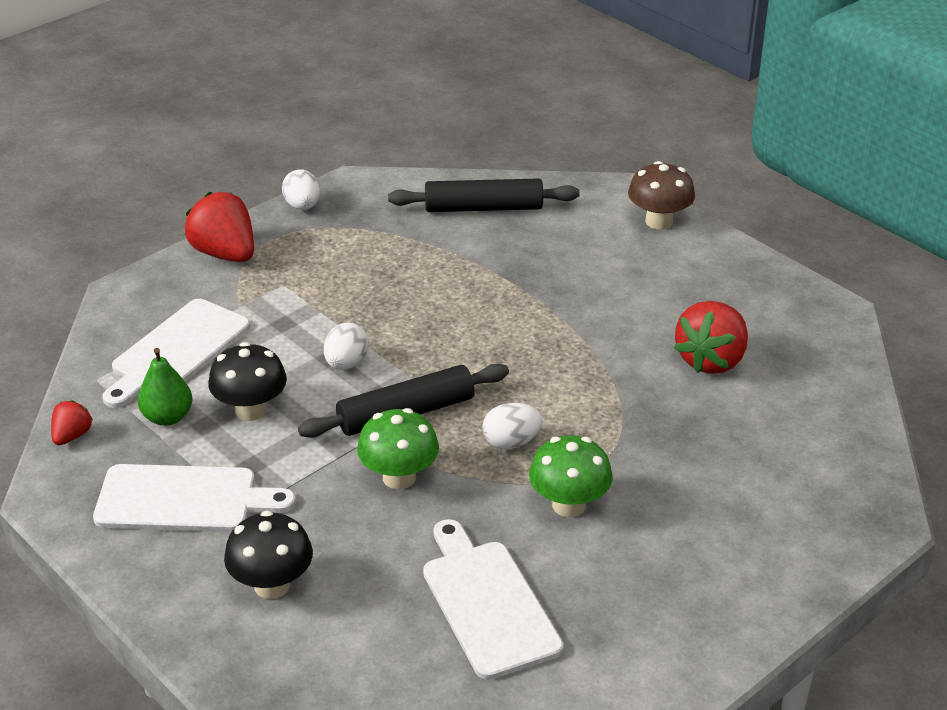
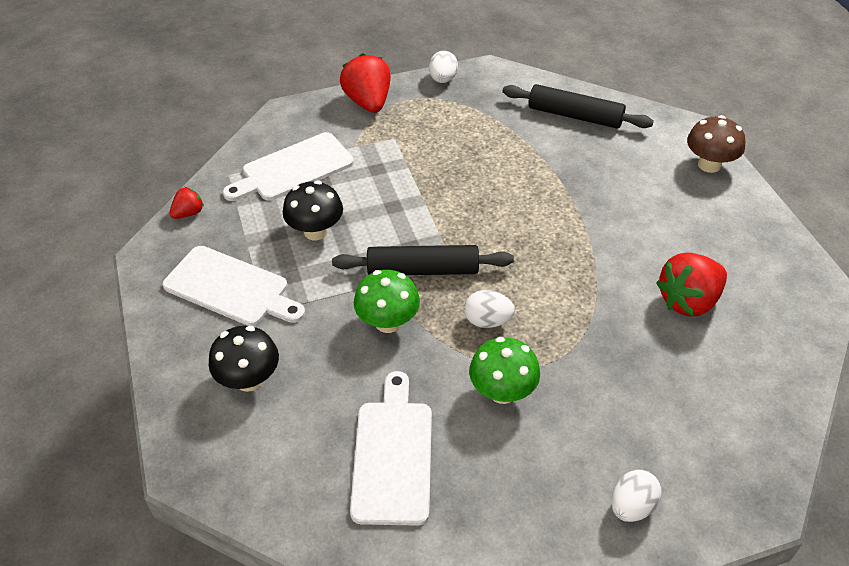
camera: 25 degrees right, 10 degrees up
green pear [138,348,192,426] -> none
white egg [324,323,369,370] -> white egg moved to [612,470,662,522]

